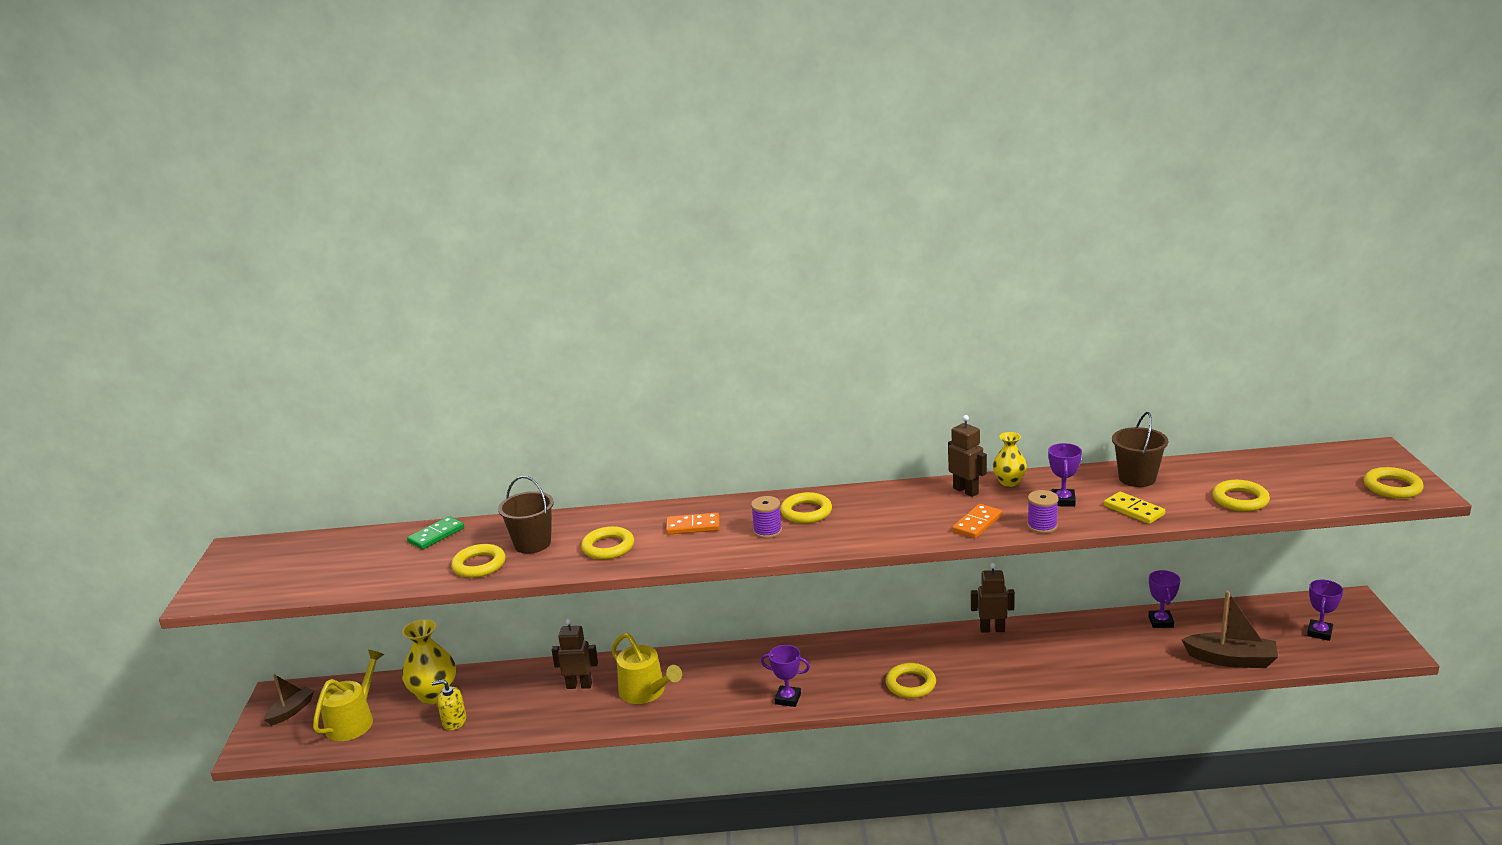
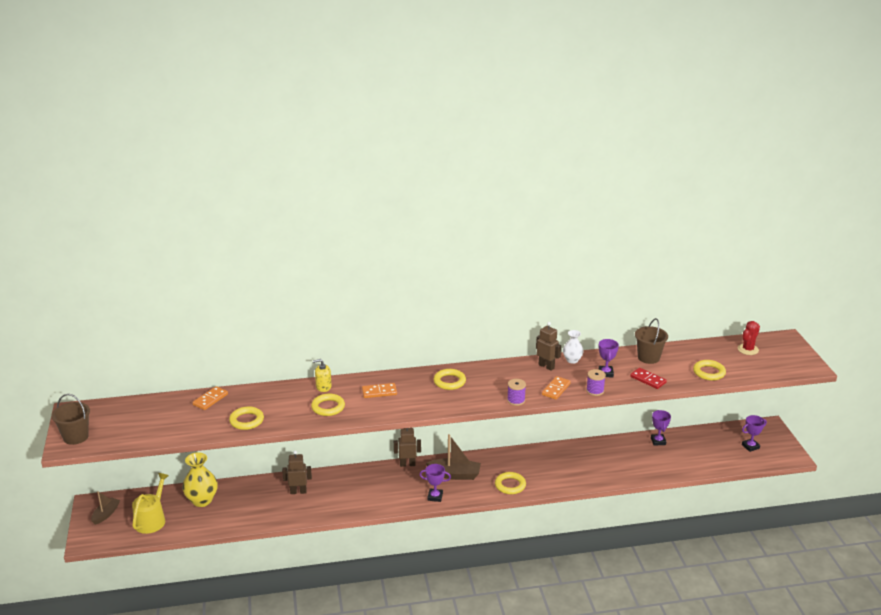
camera: 10 degrees left, 5 degrees up
green domino [407,516,464,550] -> orange domino [193,386,228,410]
yellow soap dispenser [431,679,466,730] -> yellow soap dispenser moved to [313,359,332,392]
brown bucket [498,476,554,554] -> brown bucket moved to [51,394,90,445]
yellow watering can [611,633,682,704] -> none
purple spool [751,496,782,538] -> purple spool moved to [507,379,526,406]
brown robot [971,563,1015,633] -> brown robot moved to [394,428,421,467]
yellow vase [993,432,1027,487] -> white vase [563,330,584,364]
yellow domino [1104,492,1165,524] -> red domino [630,368,667,389]
brown boat [1181,591,1278,668] -> brown boat moved to [426,434,481,480]
purple trophy [1307,580,1343,641] -> purple trophy turned 45 degrees clockwise [742,415,767,452]
yellow ring [1364,467,1424,499] -> none
none -> red cactus [738,321,760,355]

